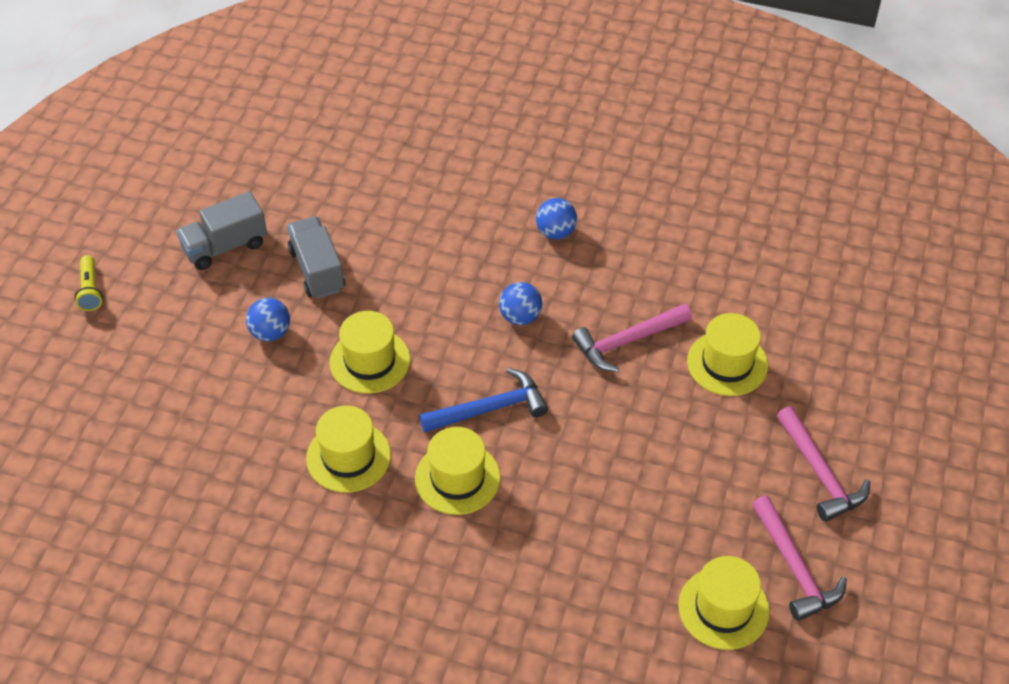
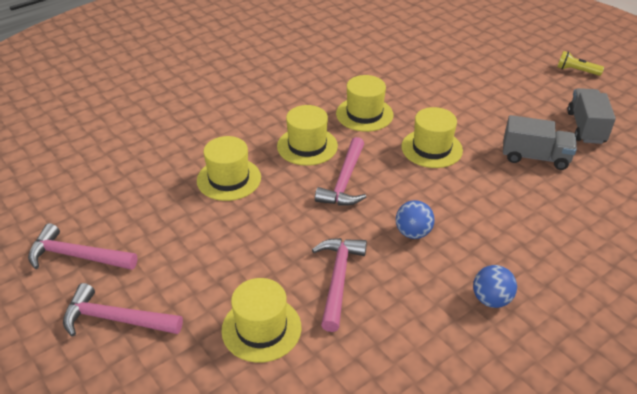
camera: 125 degrees right, 10 degrees down
blue ball [246,298,290,341] -> none
blue hammer [419,368,548,432] -> pink hammer [315,137,366,205]
yellow hat [678,556,770,650] -> yellow hat moved to [197,136,261,201]

